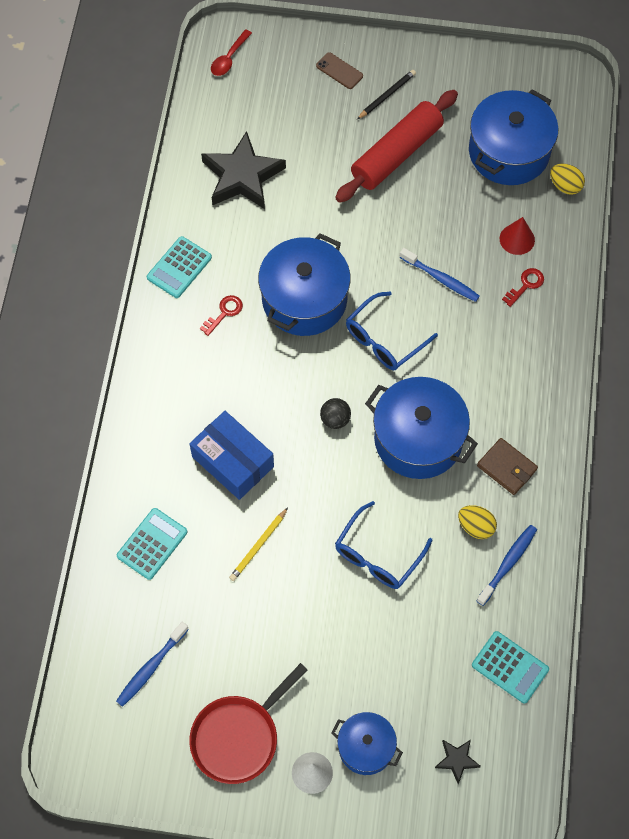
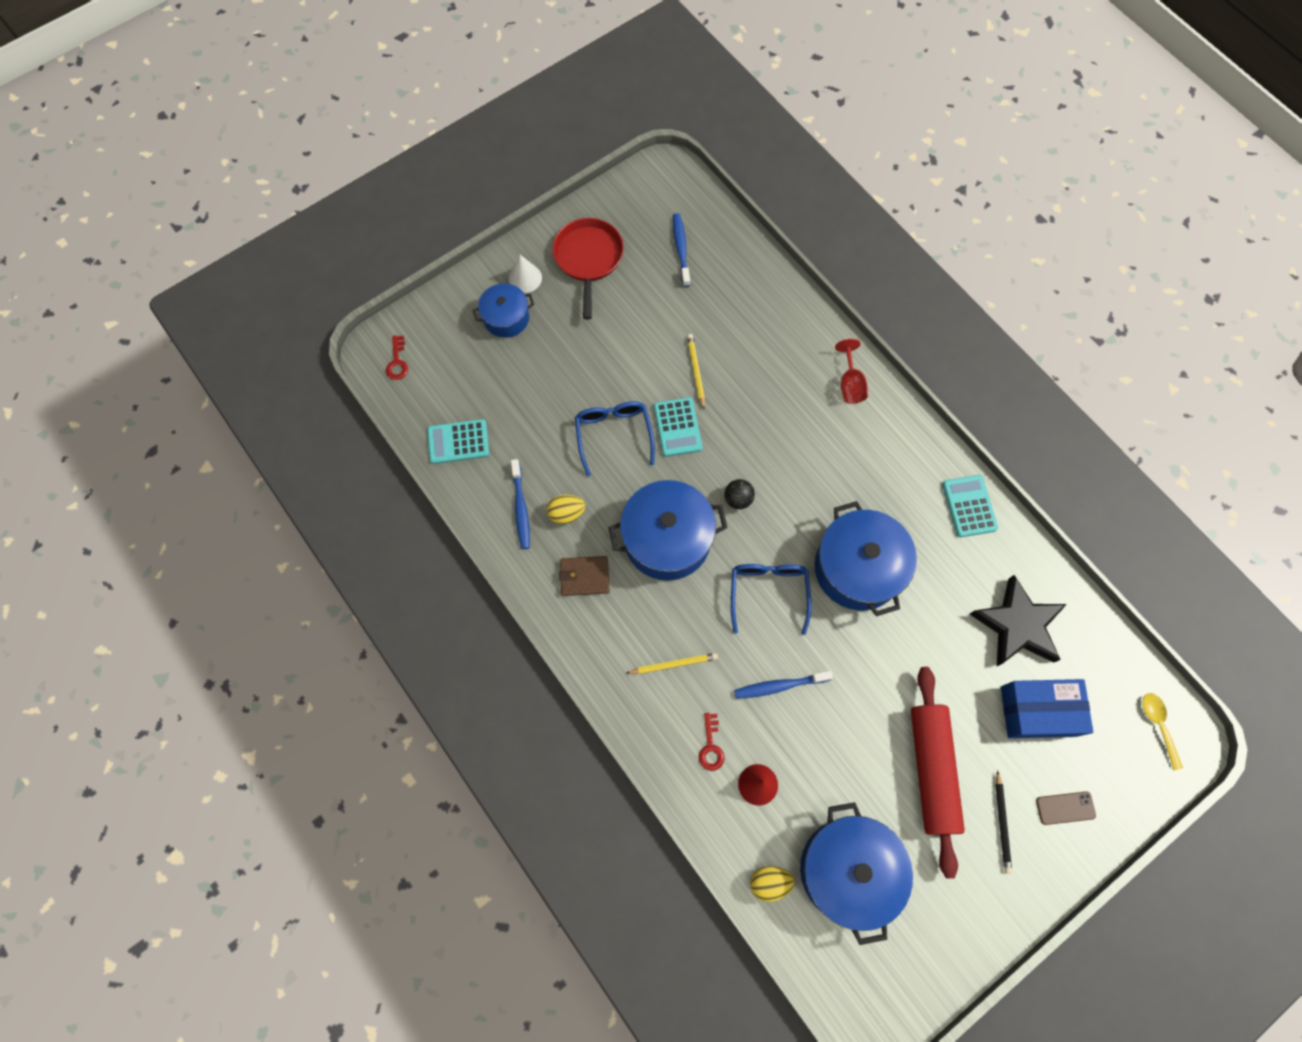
camera: 135 degrees right, 5 degrees up
turquoise calculator [117,508,187,580] -> turquoise calculator moved to [654,397,702,457]
blue box [190,411,274,500] -> blue box moved to [1001,679,1093,738]
red key [200,295,243,336] -> red key moved to [386,336,408,380]
red spoon [211,29,252,76] -> yellow spoon [1142,693,1183,770]
black star [435,740,481,784] -> none
none -> yellow pencil [626,653,718,674]
none -> red goblet [835,339,868,404]

